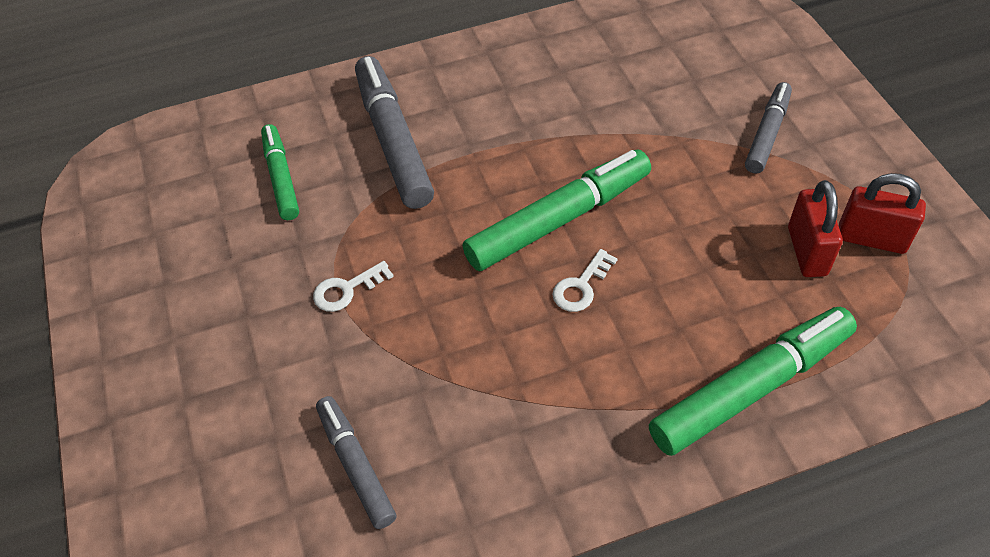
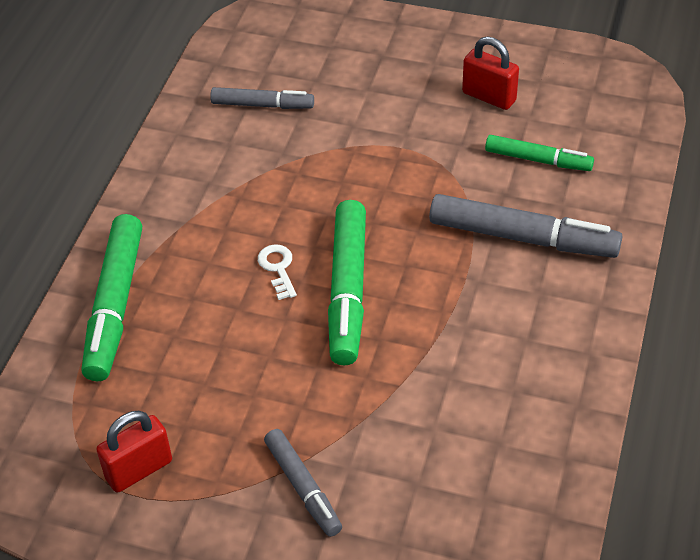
camera: 125 degrees right, 5 degrees down
white key [313,261,394,312] -> none
red padlock [788,180,843,277] -> red padlock moved to [462,37,519,110]

